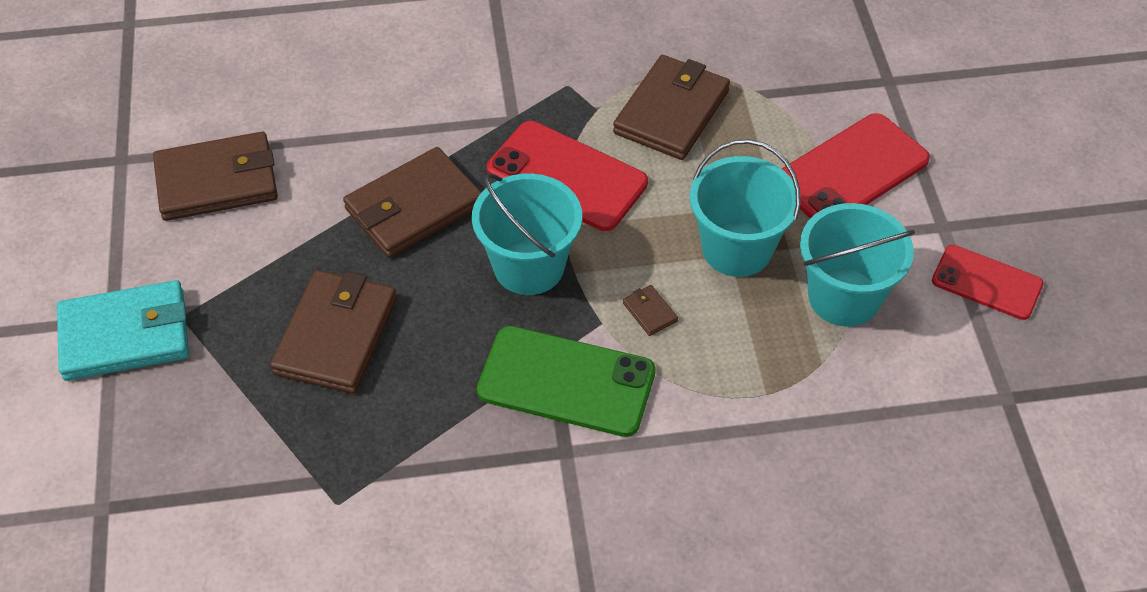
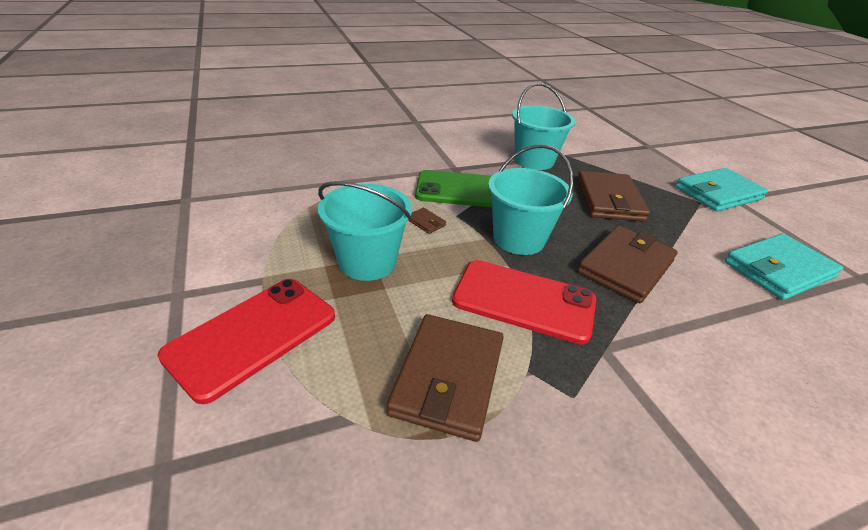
camera: 165 degrees right, 15 degrees down
brown wallet [153,132,278,221] -> turquoise wallet [725,233,843,300]
turquoise bucket [800,203,915,327] -> turquoise bucket moved to [512,83,575,170]
red phone [932,245,1043,320] -> none

